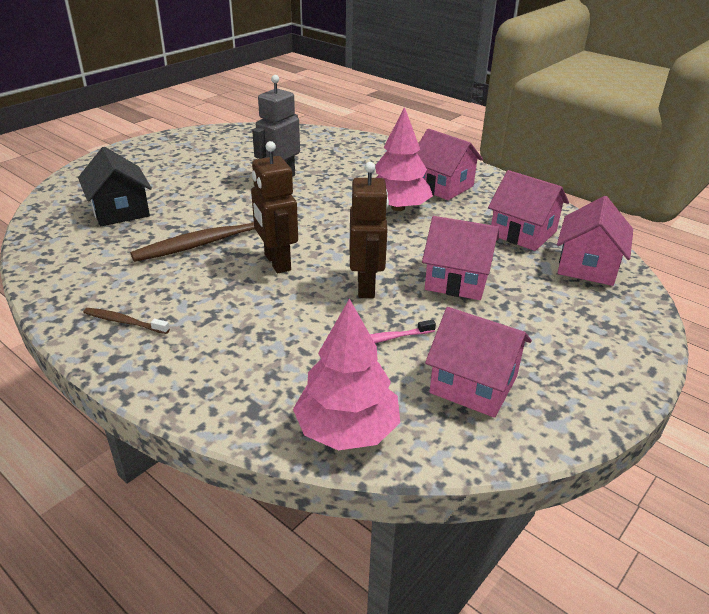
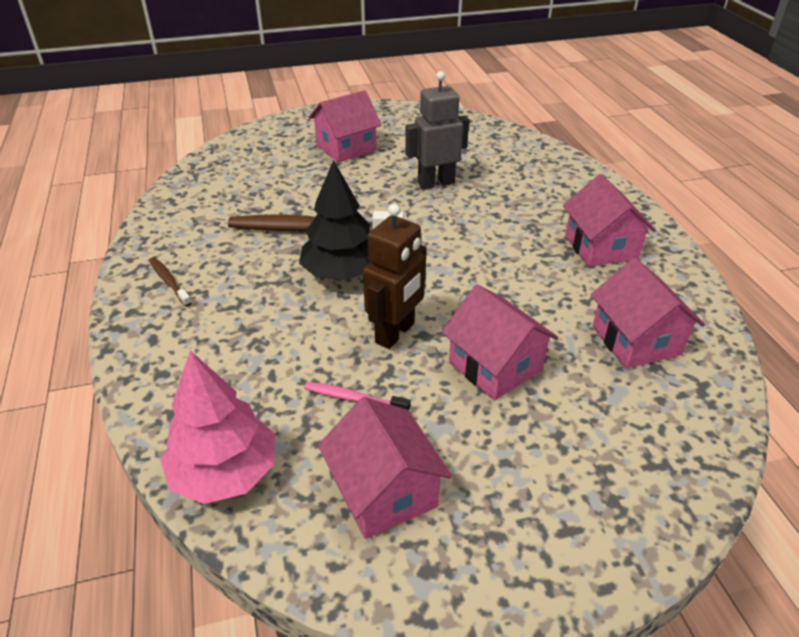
camera: 35 degrees right, 5 degrees up
black house [78,147,152,226] -> none
brown robot [251,141,298,273] -> black tree [299,160,371,280]
pink tree [375,107,433,211] -> none
pink house [557,196,633,286] -> pink house moved to [309,90,381,162]

